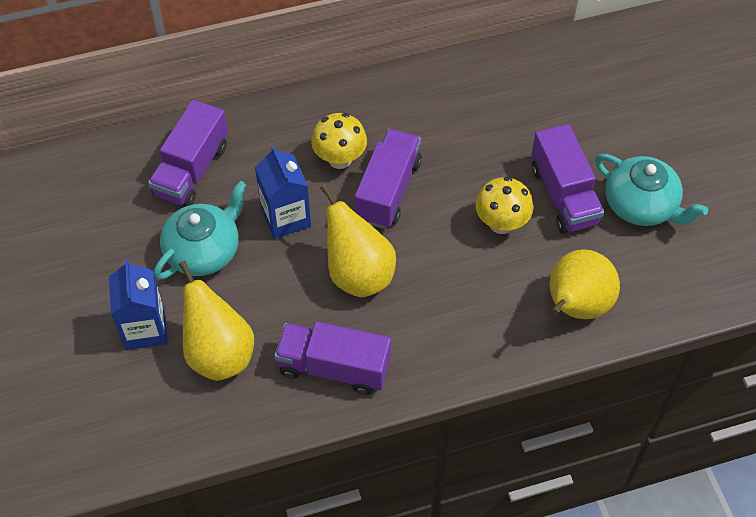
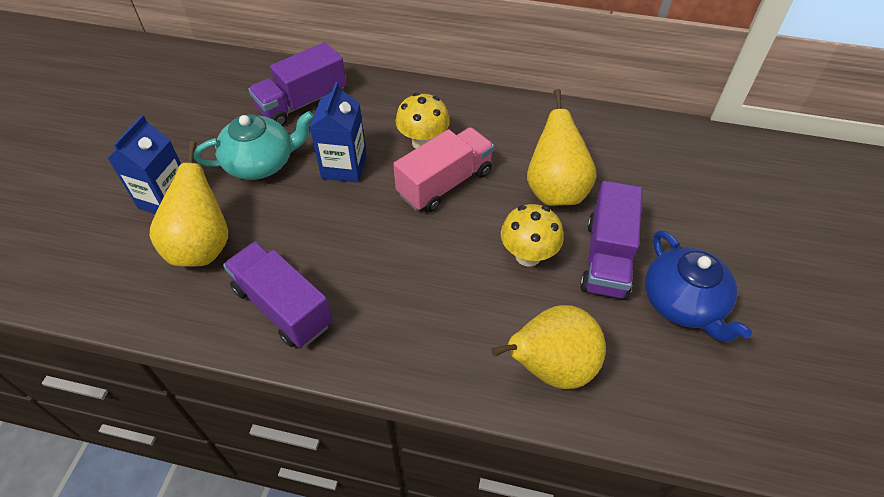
camera: 30 degrees right, 5 degrees down
yellow pear [320,184,396,297] -> yellow pear moved to [527,89,597,206]
purple truck [355,129,422,229] -> pink truck [393,127,494,212]
turquoise teapot [595,154,708,226] -> blue teapot [645,230,752,342]

